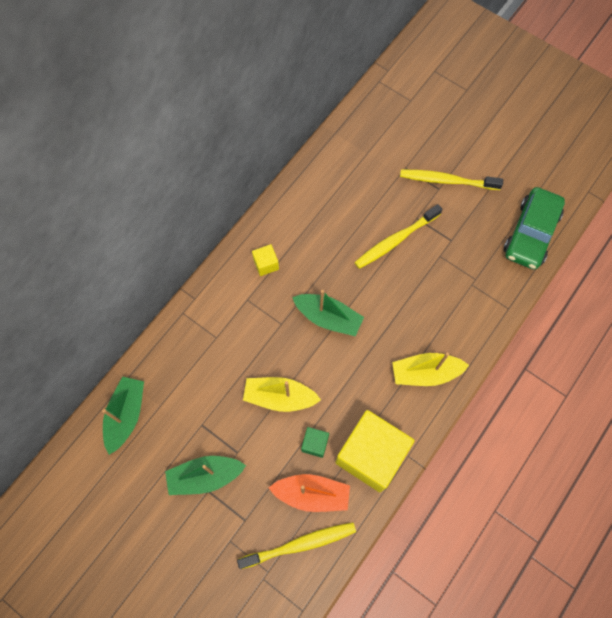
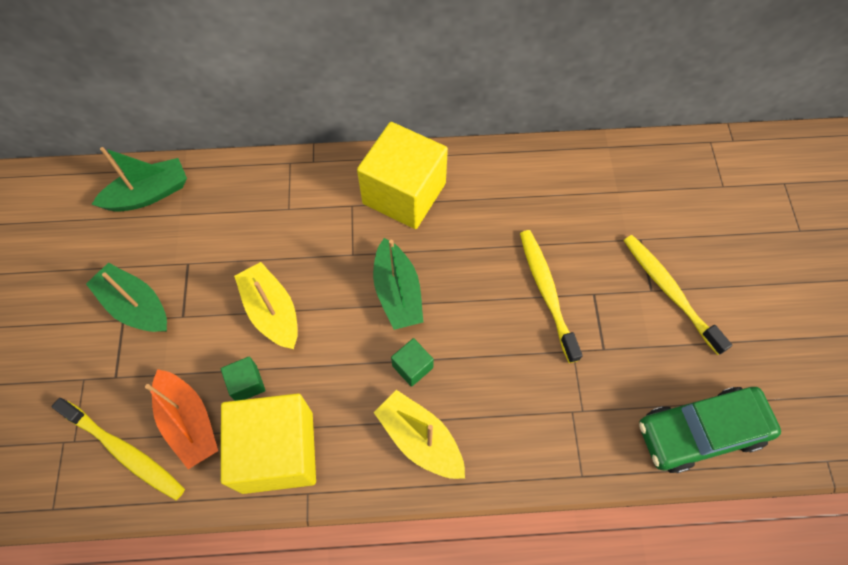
camera: 50 degrees right, 5 degrees down
yellow cube [252,244,279,276] -> yellow cube [357,122,448,229], size x2.36
yellow toothbrush [355,204,443,269] -> yellow toothbrush turned 60 degrees clockwise [520,230,583,363]
none -> green cube [391,338,434,387]

